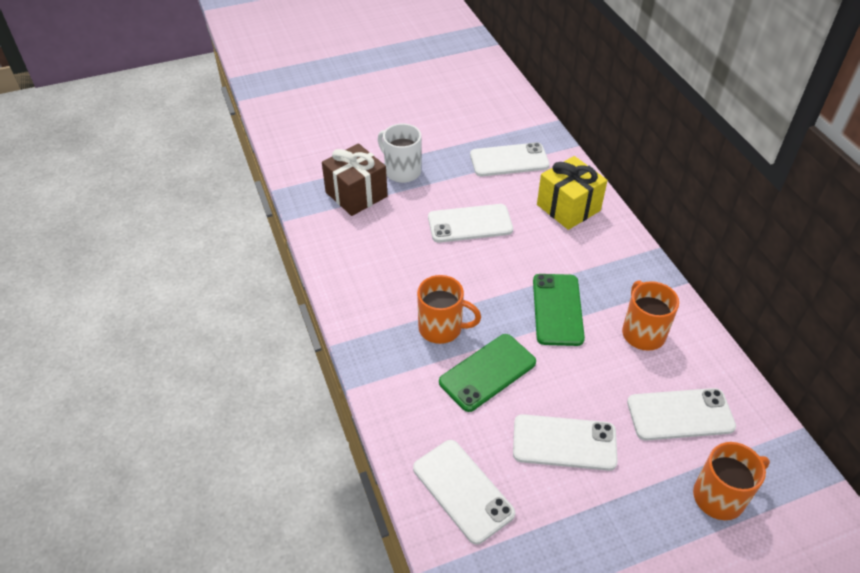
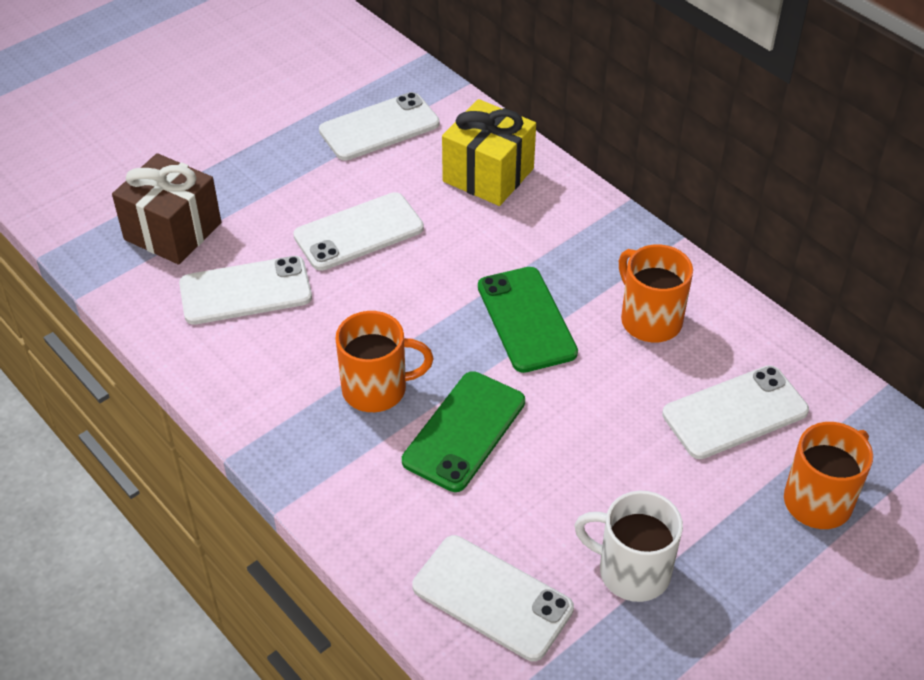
camera: 20 degrees left, 0 degrees up
white mug [378,124,421,183] -> white mug moved to [574,491,683,602]
white phone [513,414,618,471] -> white phone moved to [179,256,312,325]

